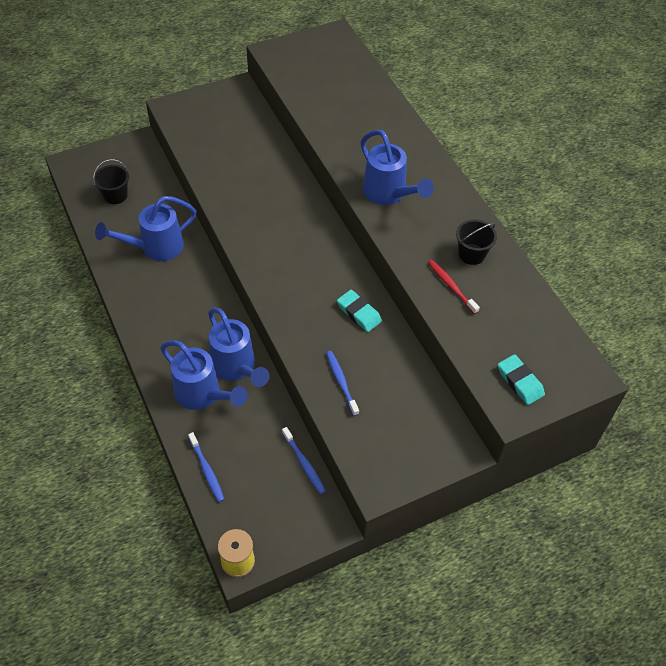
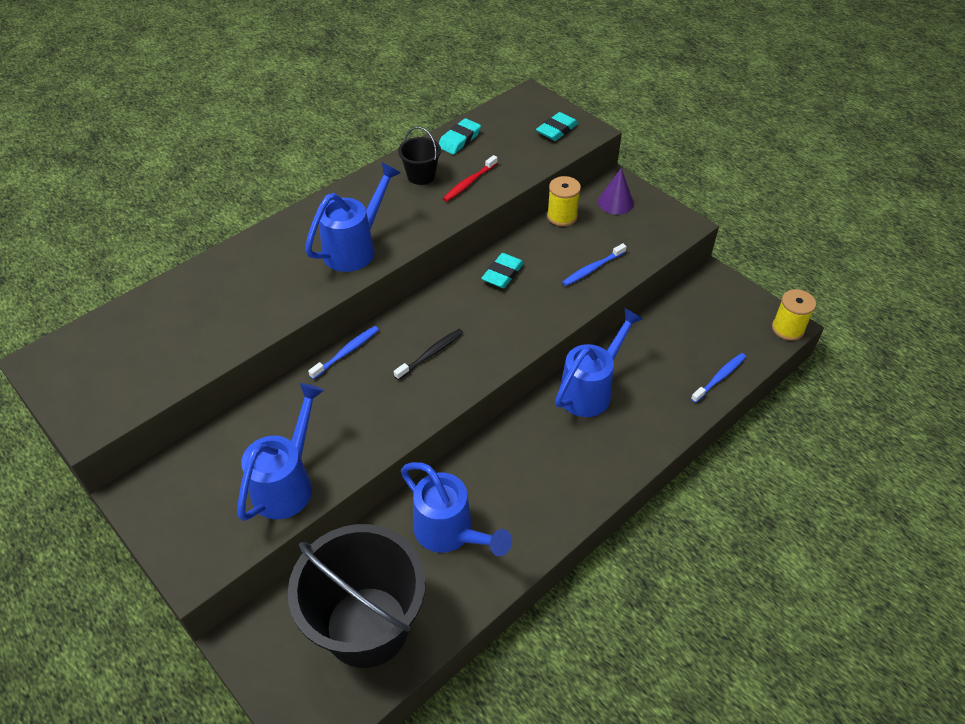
camera: 105 degrees left, 5 degrees down
black bucket [93,159,129,204] -> black bucket [288,524,426,668], size x2.26
blue watering can [160,340,248,410] -> blue watering can moved to [237,383,324,521]
blue toothbrush [282,427,326,494] -> blue toothbrush moved to [308,326,379,380]
none -> black toothbrush [394,329,463,380]
none -> turquoise eraser [439,118,481,155]
none -> yellow spool [547,176,581,226]
none -> purple cone [598,168,634,215]

